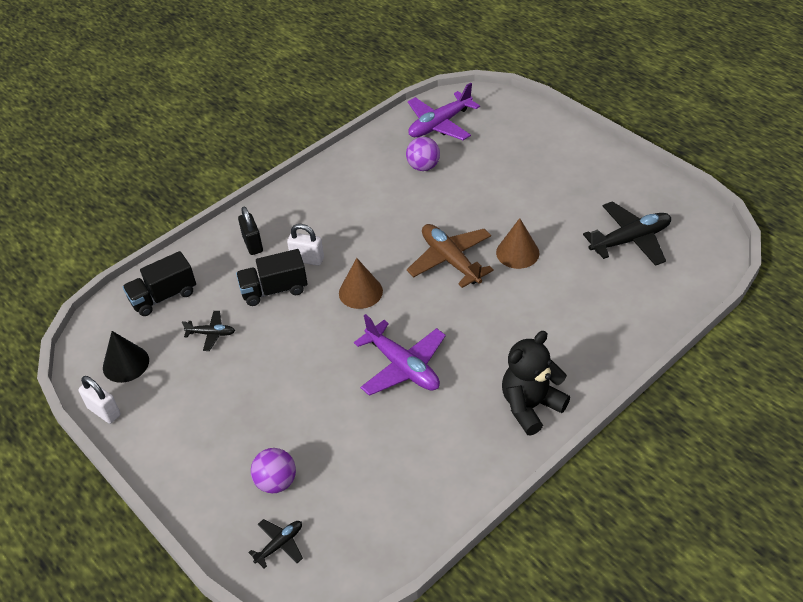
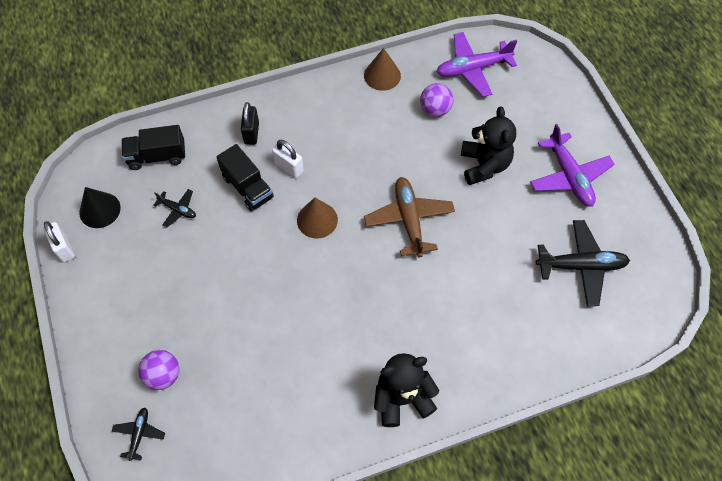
camera: 20 degrees right, 15 degrees up
black truck [236,249,308,306] -> black truck turned 135 degrees counterclockwise [216,144,274,211]
black plane [248,519,303,569] -> black plane turned 60 degrees counterclockwise [112,408,165,461]
purple plane [354,314,446,396] -> purple plane moved to [530,124,615,207]
brown cone [496,218,539,269] -> brown cone moved to [364,48,401,91]
none -> black teddy bear [461,106,516,185]

